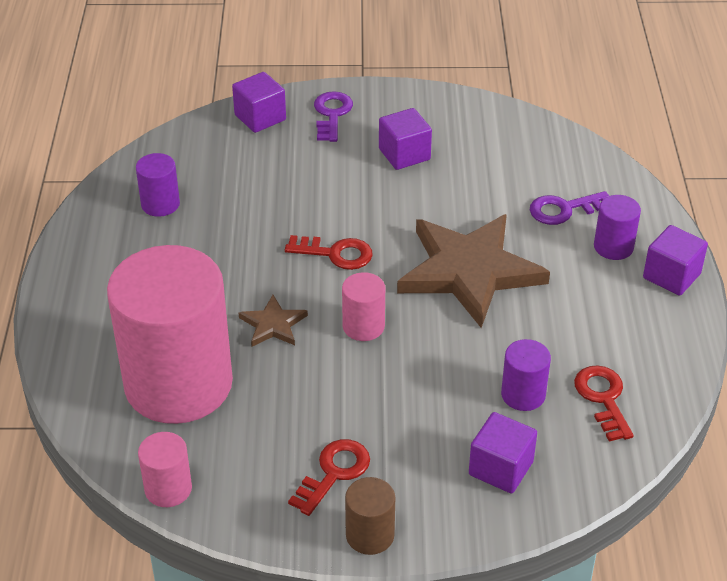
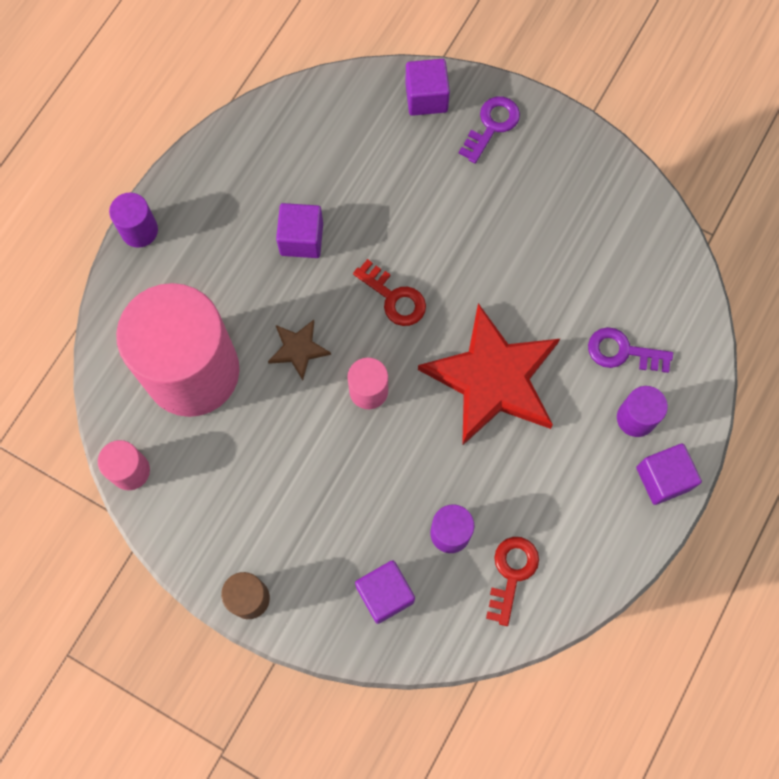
camera: 30 degrees right, 30 degrees up
purple cylinder [136,153,180,217] -> purple cylinder moved to [109,193,158,248]
red key [288,439,370,516] -> none
purple cube [379,108,432,170] -> purple cube moved to [276,203,323,258]
brown star [397,214,550,328] -> red star [418,303,560,446]

